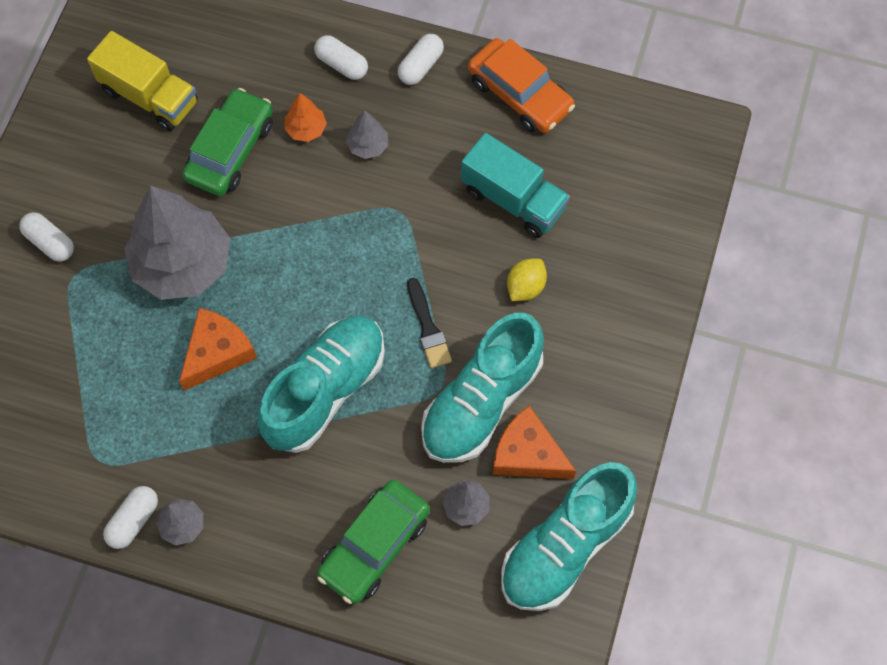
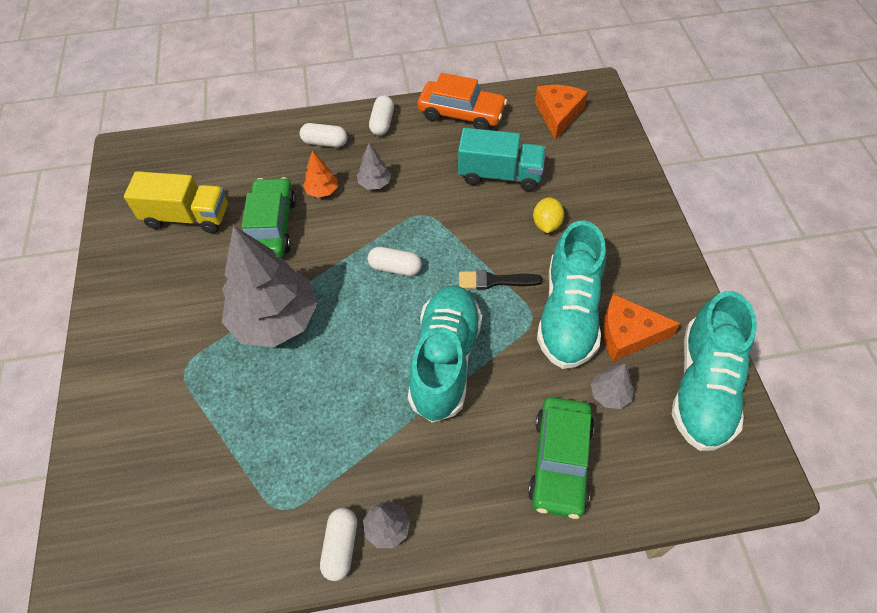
camera: 25 degrees left, 10 degrees down
white capsule [19,212,74,262] -> white capsule moved to [368,247,422,276]
orange cheese [179,308,257,391] -> orange cheese moved to [535,85,588,140]
black brush [407,278,452,368] -> black brush turned 135 degrees clockwise [459,270,543,289]

